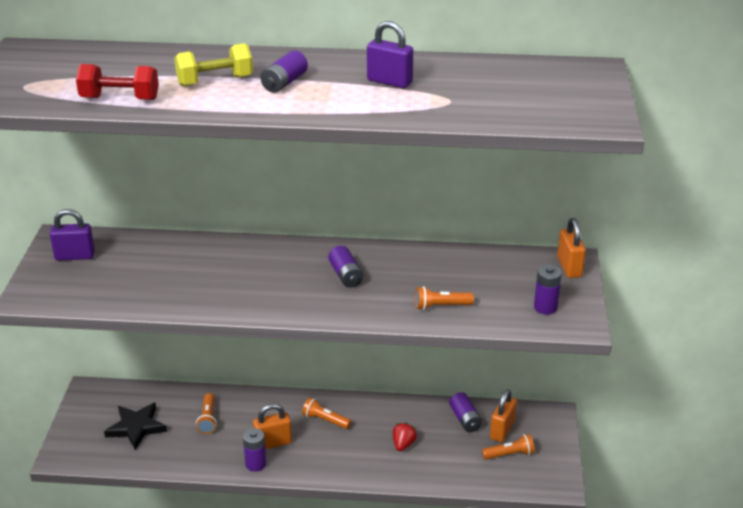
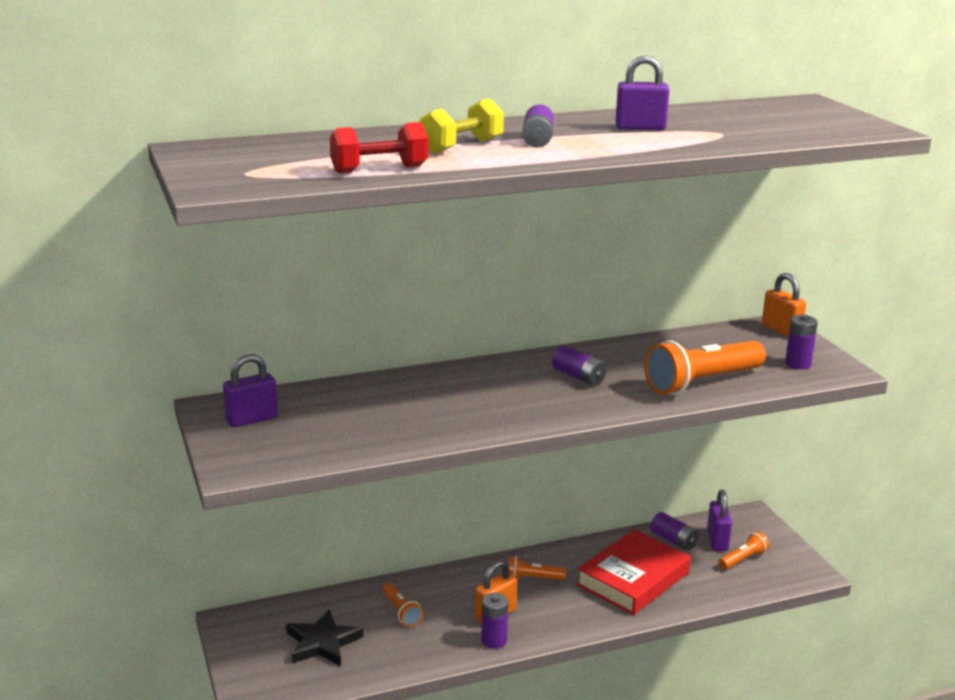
camera: 25 degrees left, 10 degrees down
red strawberry [393,423,417,451] -> red book [576,529,691,615]
orange flashlight [415,286,474,310] -> orange flashlight [644,340,766,395], size x2.02
orange padlock [490,389,517,442] -> purple padlock [707,490,732,551]

